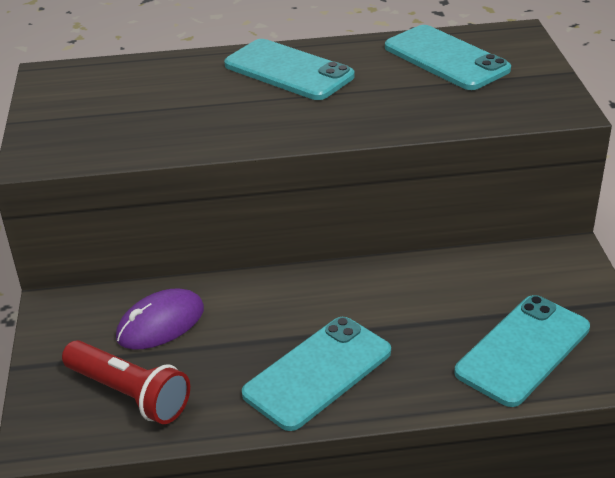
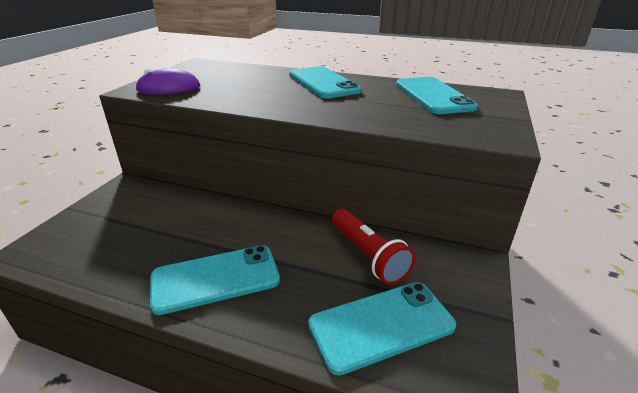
camera: 25 degrees right, 5 degrees down
red flashlight [62,340,190,424] -> red flashlight moved to [332,209,415,285]
purple mouse [116,289,204,350] -> purple mouse moved to [135,68,200,95]

